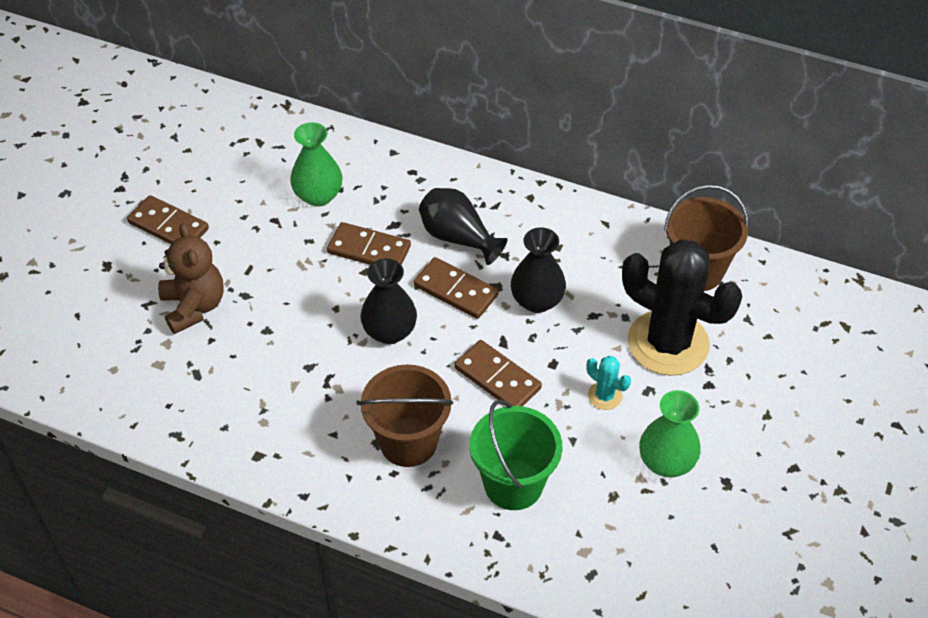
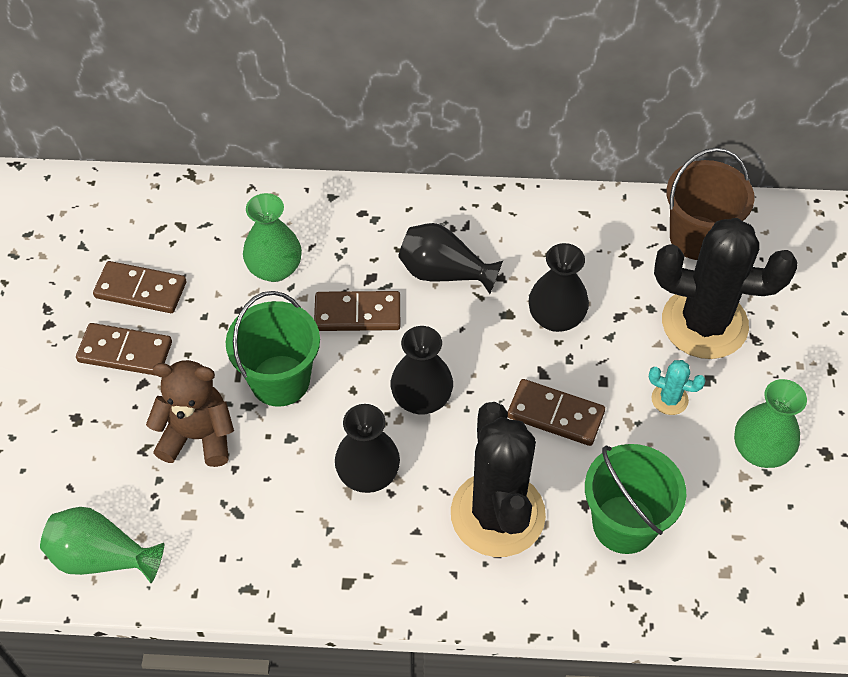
camera: 20 degrees left, 5 degrees up
brown teddy bear [158,223,224,334] -> brown teddy bear turned 45 degrees counterclockwise [146,360,234,467]
brown bucket [359,365,453,467] -> black cactus [451,402,546,557]
brown domino [414,257,499,319] -> brown domino moved to [93,261,186,313]
none -> green vase [40,507,164,583]
none -> green bucket [226,291,320,407]
none -> black vase [335,404,400,493]

